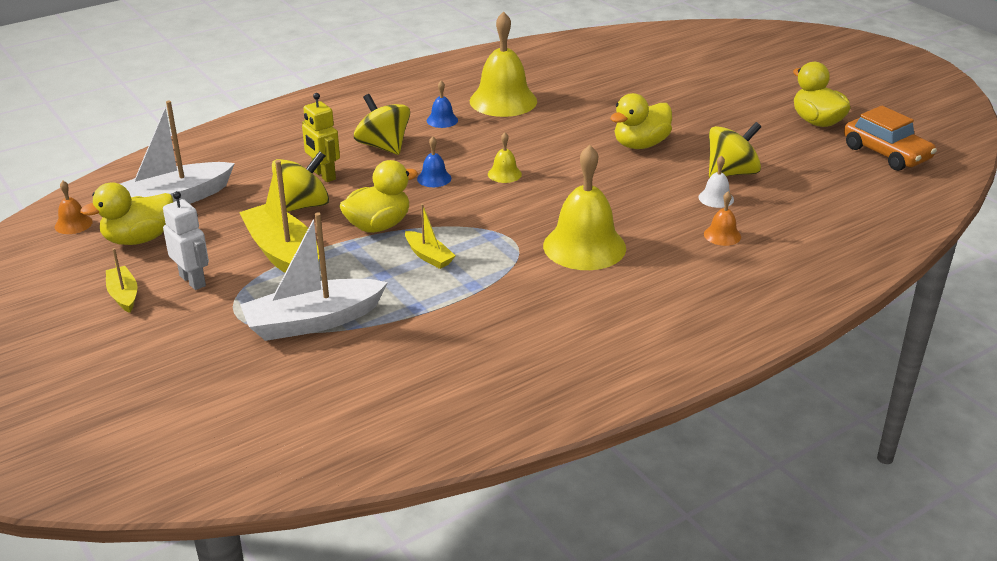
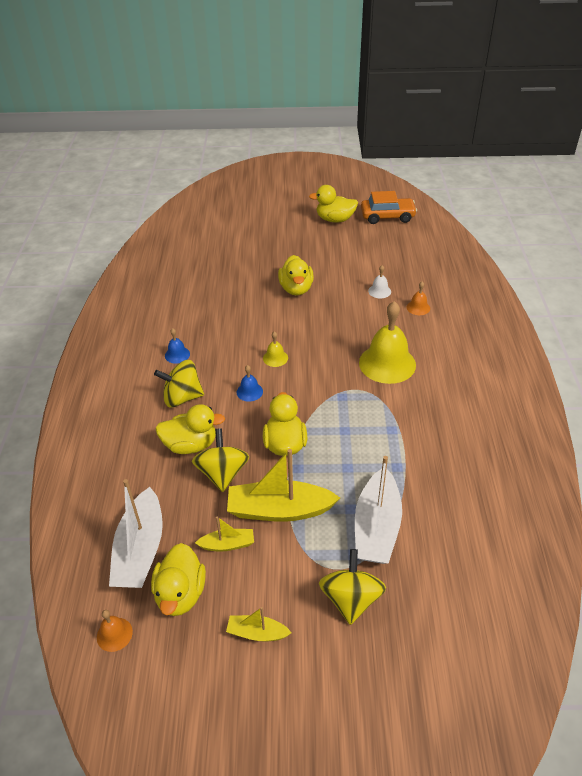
camera: 55 degrees left, 10 degrees up
white robot [163,191,209,290] -> none
yellow robot [302,93,340,182] -> yellow duck [155,404,225,454]
yellow boat [405,204,455,269] -> yellow boat moved to [195,517,254,552]
yellow bell [470,11,537,117] -> none
yellow spinning top [709,122,762,178] -> yellow spinning top moved to [319,549,386,625]

